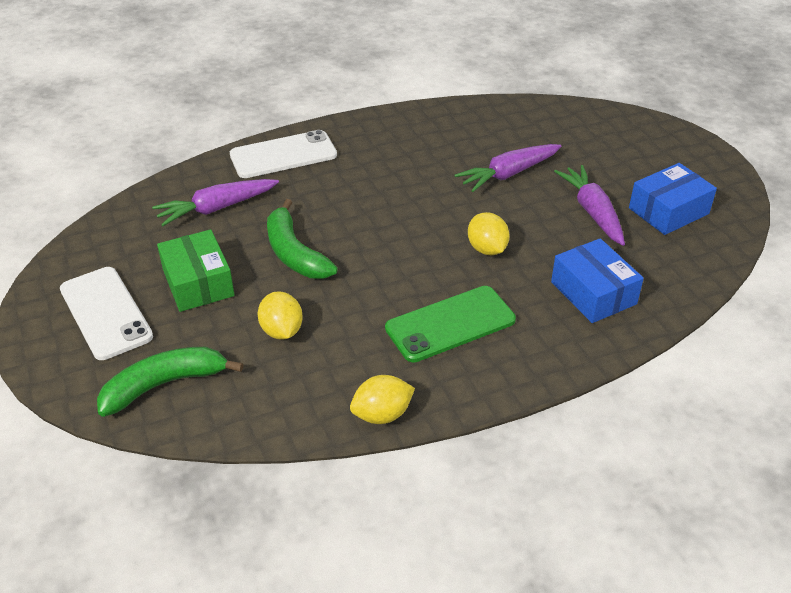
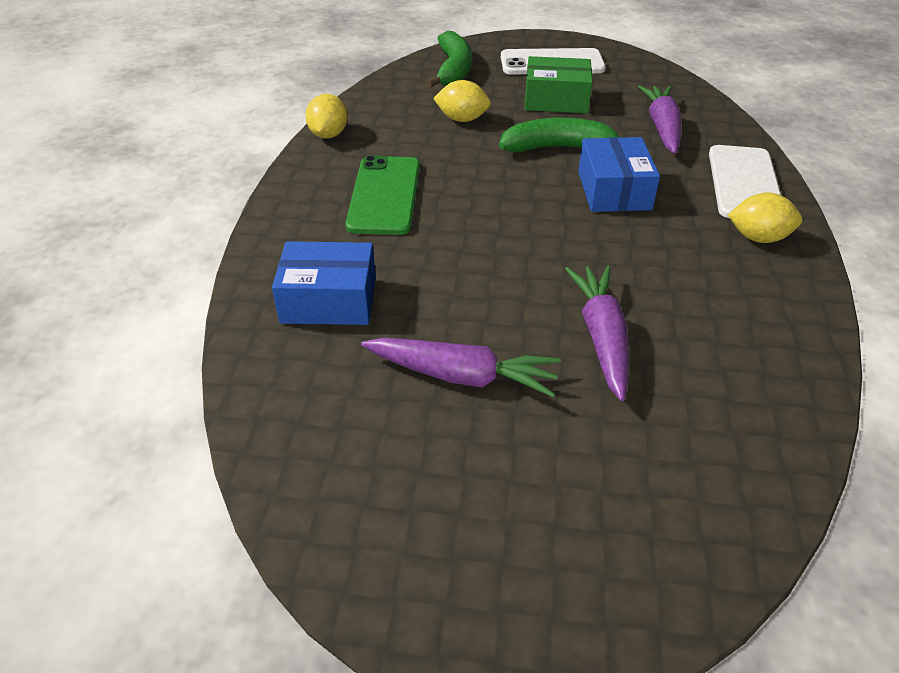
camera: 120 degrees right, 0 degrees up
yellow lemon [468,212,510,255] -> yellow lemon moved to [728,193,803,243]
blue box [629,163,717,235] -> blue box moved to [578,137,660,212]

